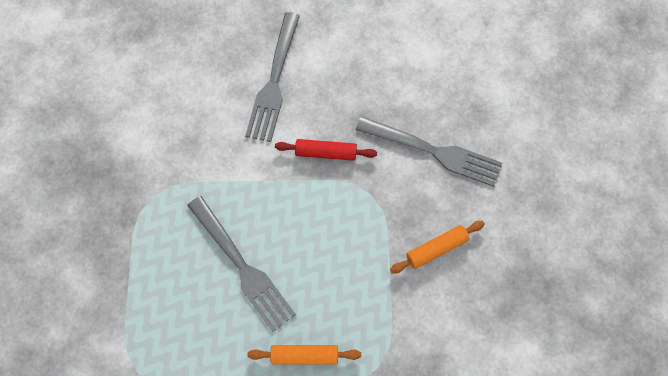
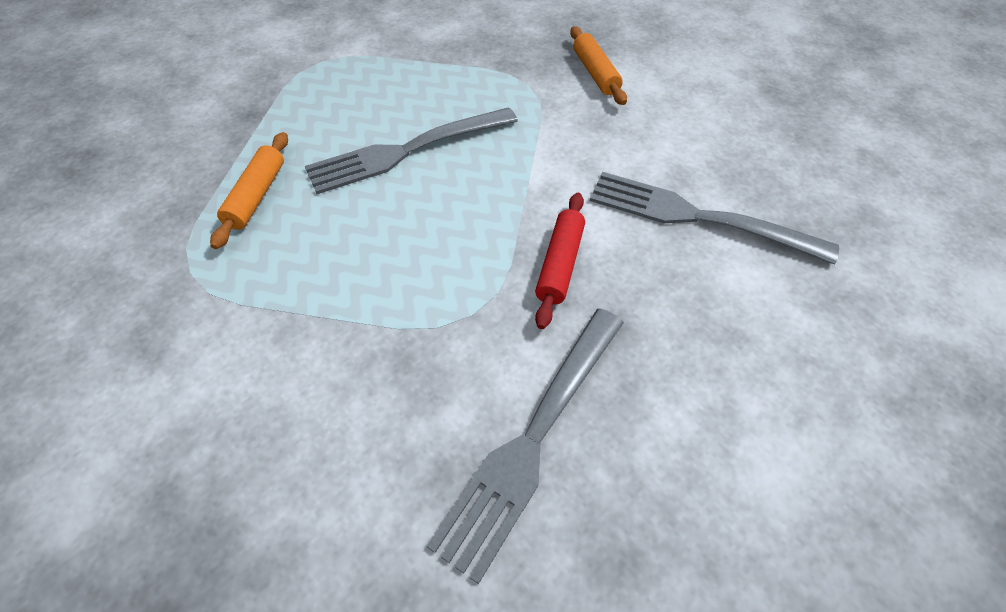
camera: 100 degrees right, 15 degrees down
orange rolling pin [390,221,485,273] -> orange rolling pin moved to [570,26,627,105]

